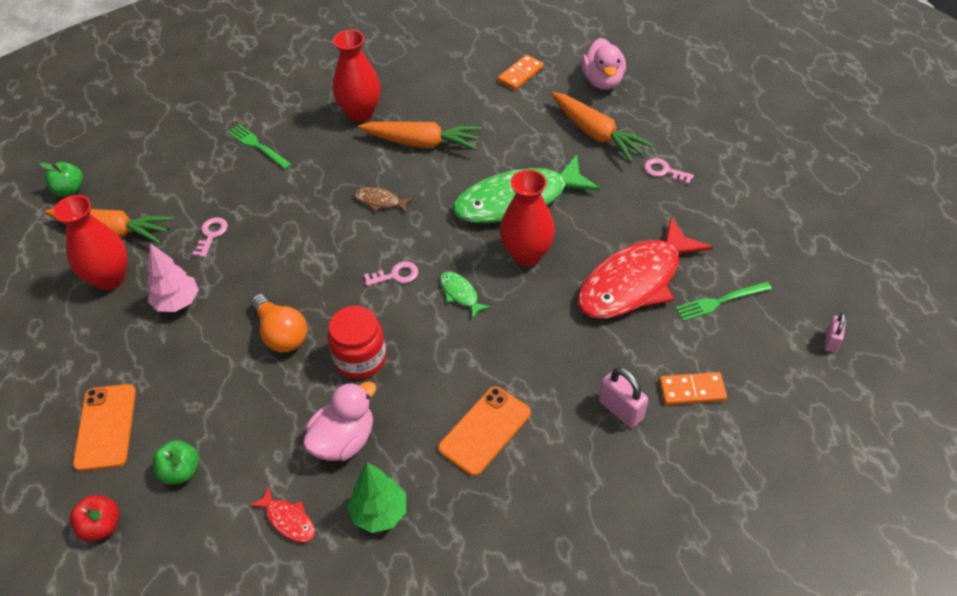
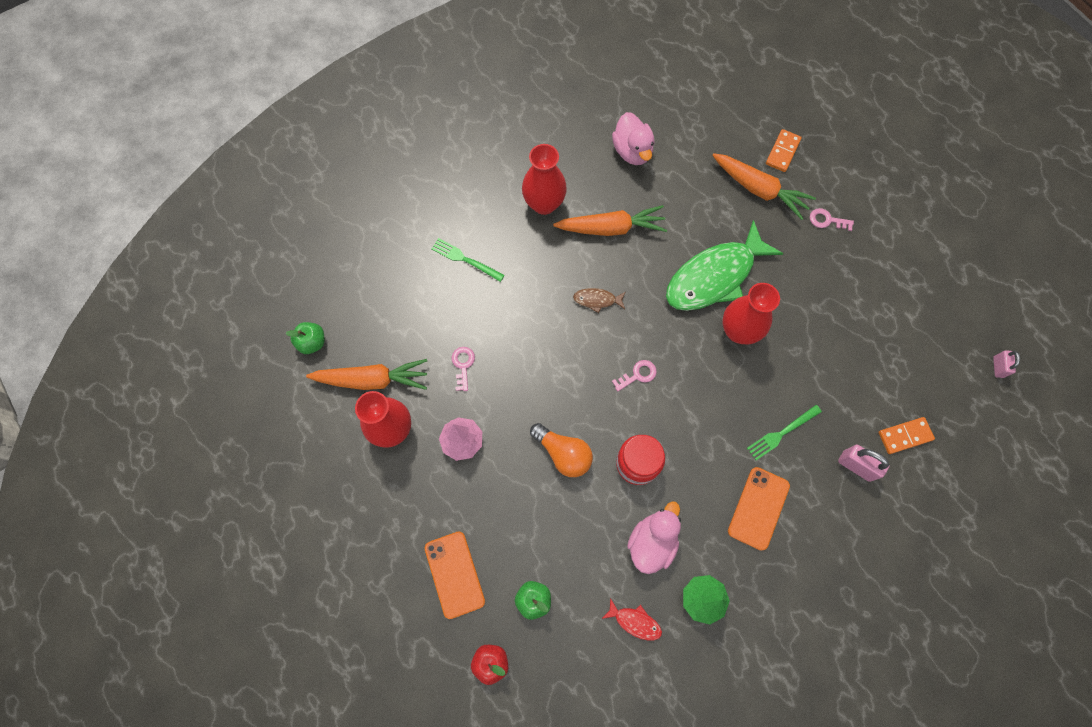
camera: 15 degrees left, 20 degrees up
green fish [440,271,491,319] -> none
orange domino [498,55,544,90] -> orange domino moved to [766,129,802,172]
red fish [578,217,713,319] -> none
pink duck [581,38,626,90] -> pink duck moved to [612,112,655,165]
green fork [675,281,772,321] -> green fork moved to [747,405,822,460]

